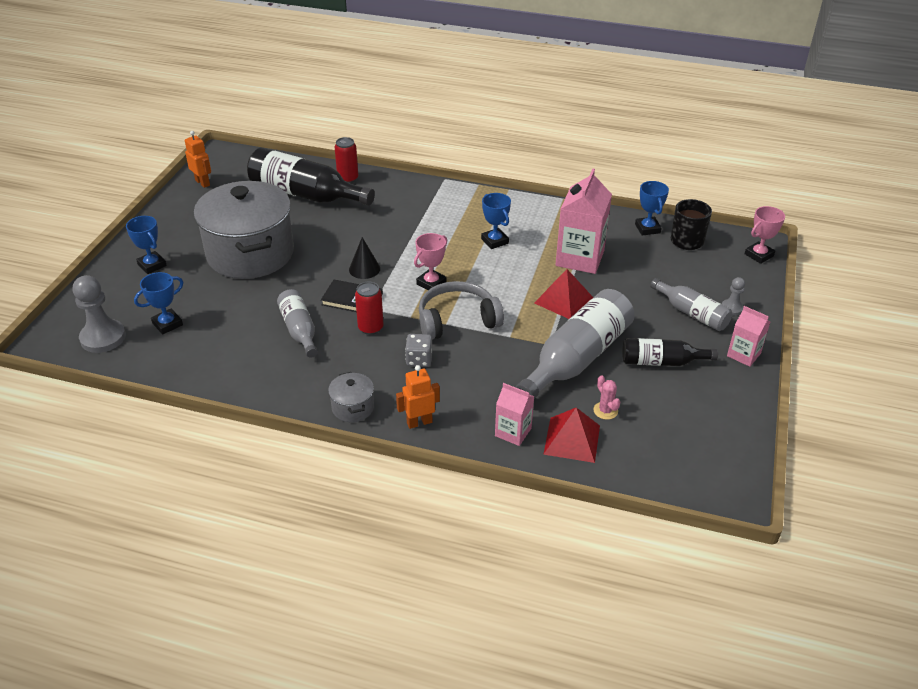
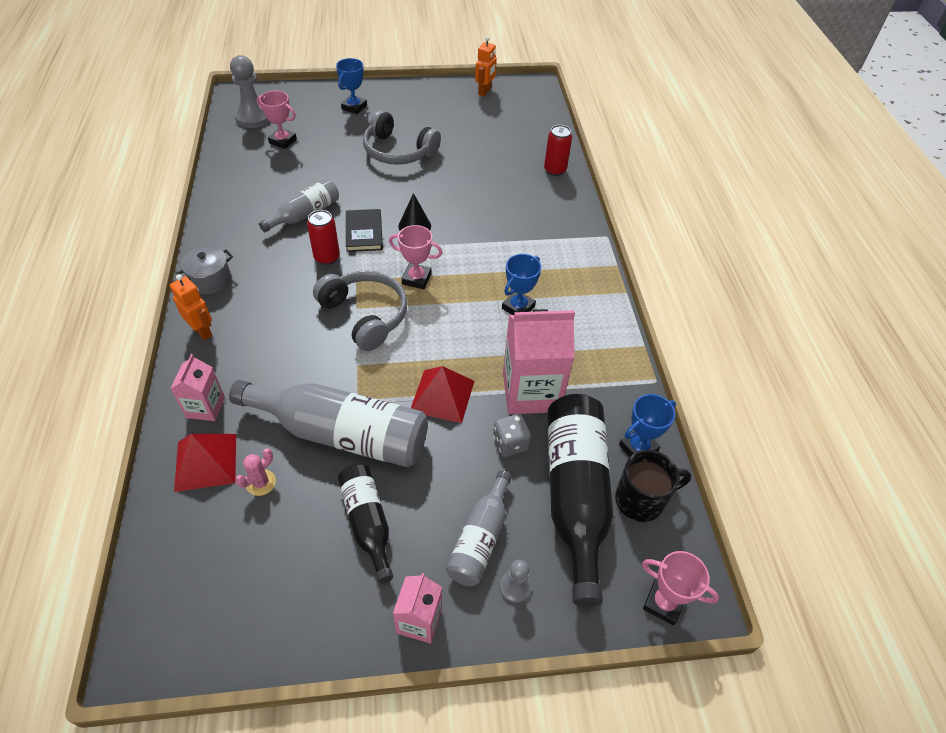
camera: 65 degrees right, 10 degrees up
blue trophy [134,272,183,334] -> pink trophy [257,91,297,149]
grey pot [194,181,294,279] -> grey headphones [363,110,441,165]
black bottle [247,147,375,206] -> black bottle moved to [548,394,613,607]
grey dice [405,334,432,367] -> grey dice moved to [493,414,531,457]

